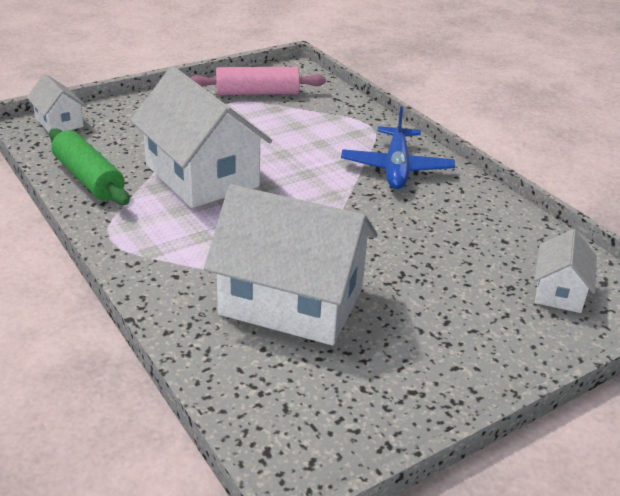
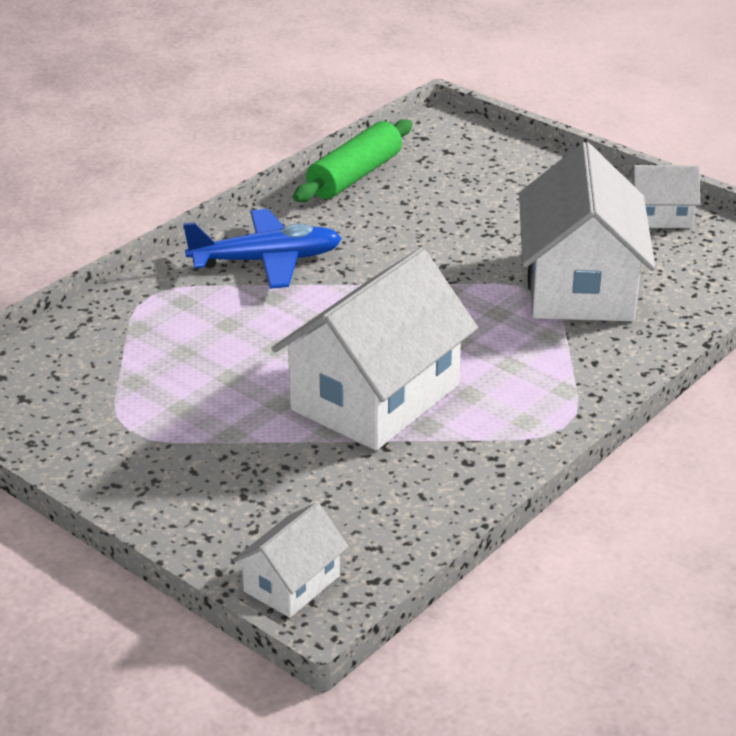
camera: 105 degrees left, 0 degrees up
green rolling pin [49,128,129,205] -> green rolling pin moved to [293,119,412,202]
pink rolling pin [190,67,326,95] -> none
white house [534,229,597,313] -> white house moved to [628,165,700,228]

